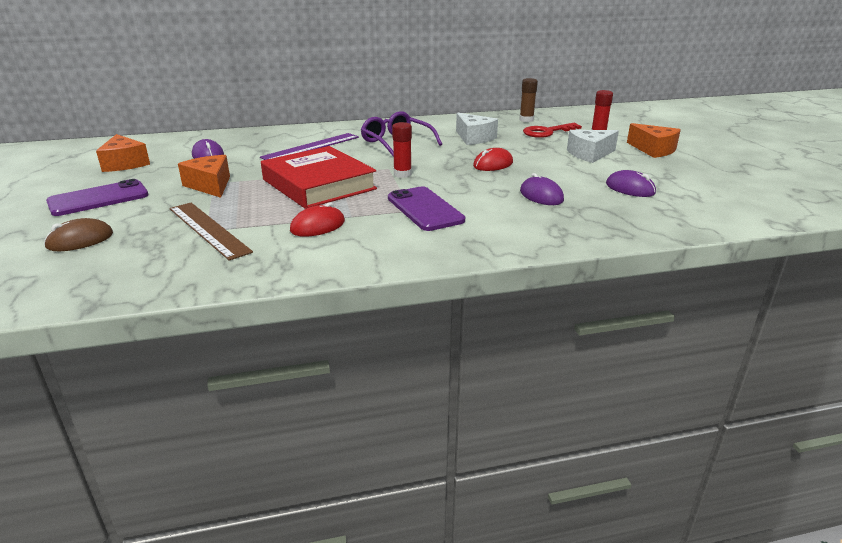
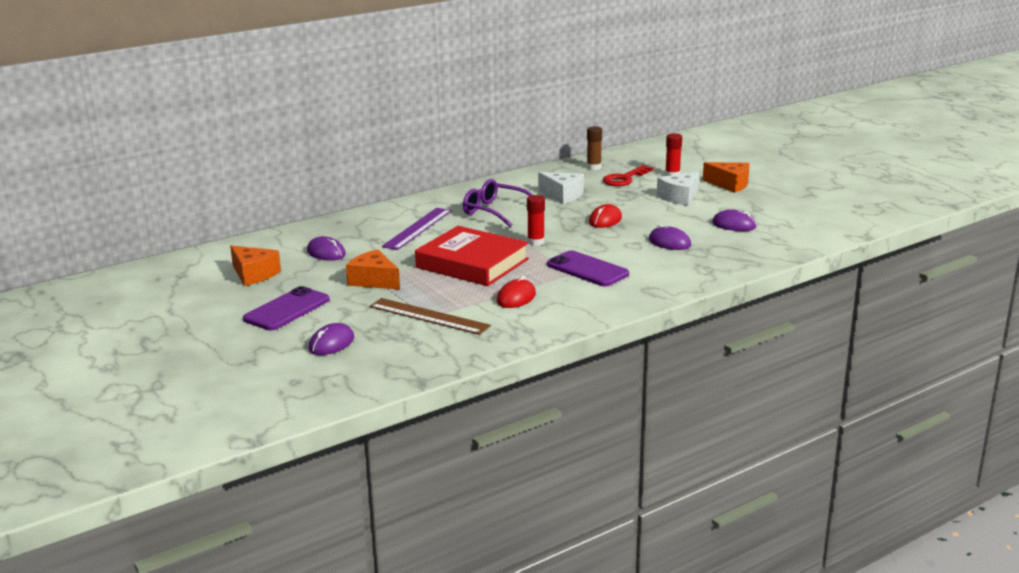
camera: 20 degrees left, 5 degrees down
brown mouse [44,218,113,251] -> purple mouse [309,323,354,355]

